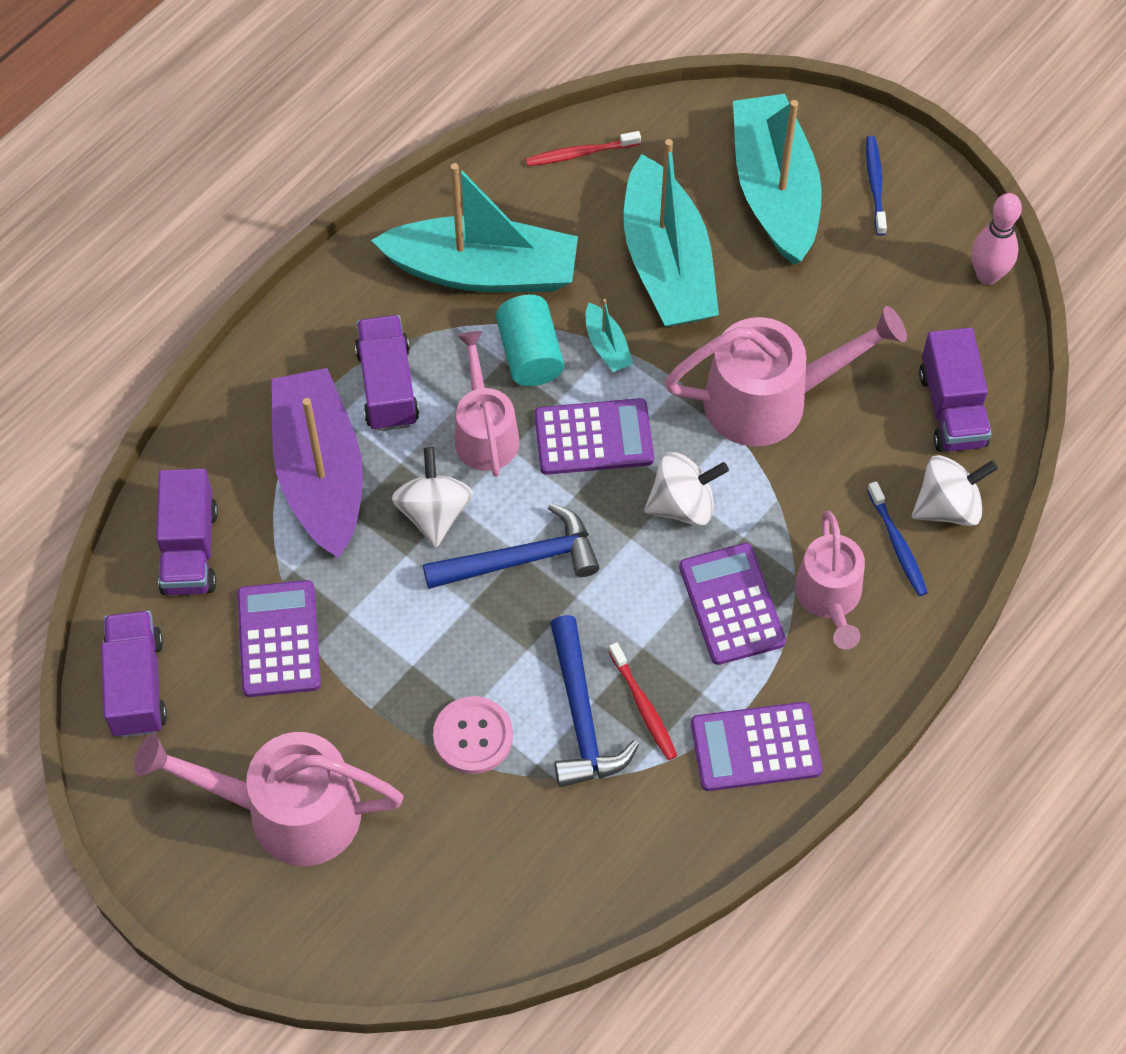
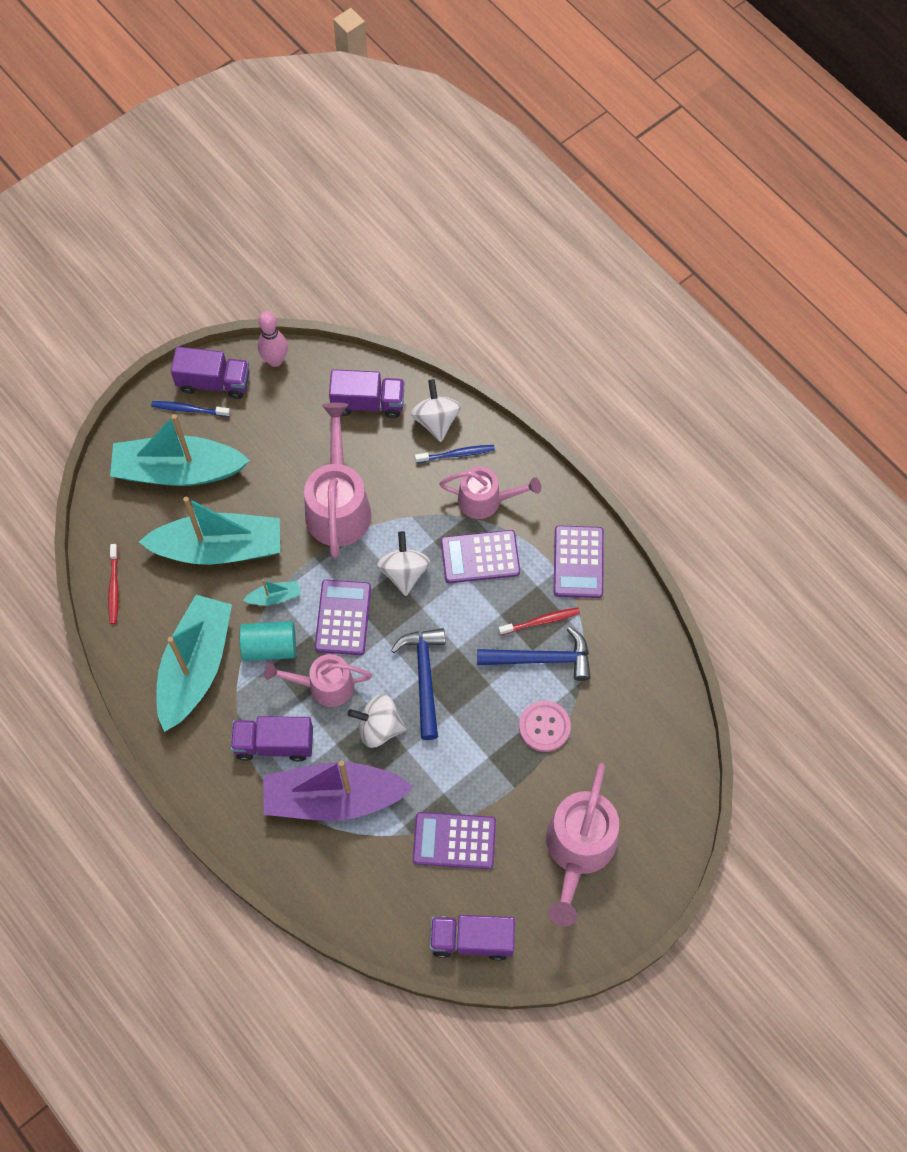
camera: 80 degrees left, 5 degrees up
purple truck [156,468,218,595] -> purple truck moved to [171,347,250,399]

